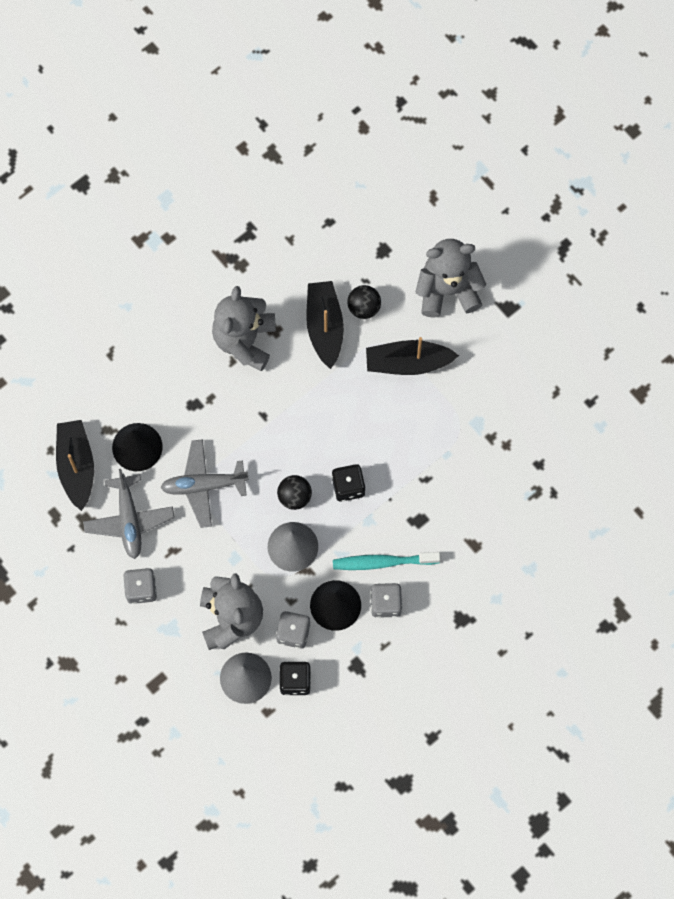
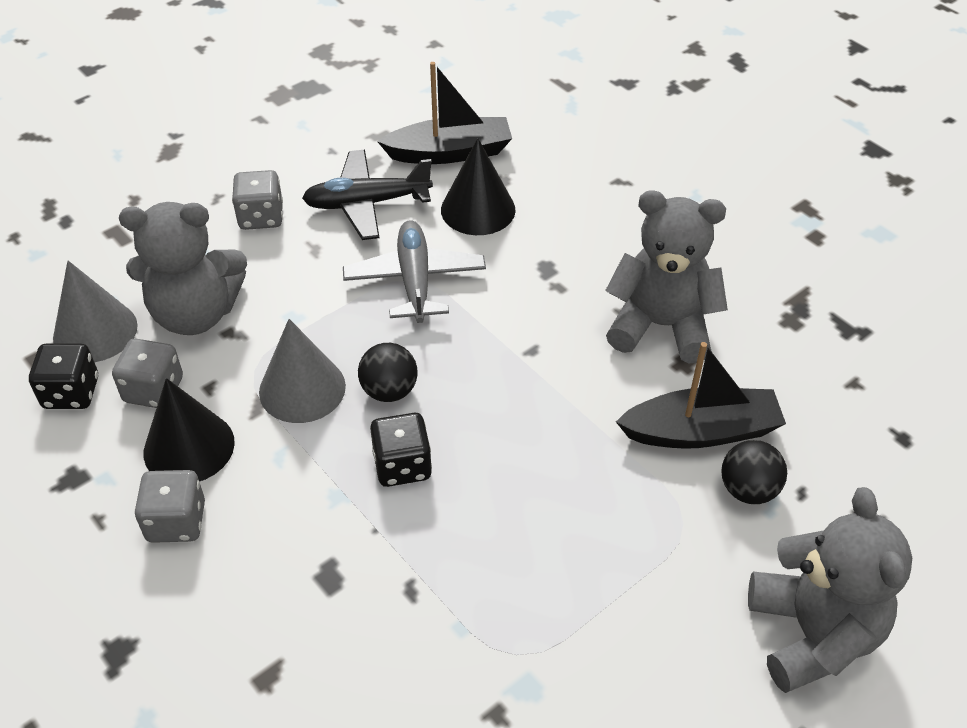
camera: 90 degrees right, 25 degrees down
grey plane [83,469,175,559] -> black plane [302,150,433,240]
turquoise toothbrush [333,552,441,570] -> none
black boat [366,337,459,375] -> none

